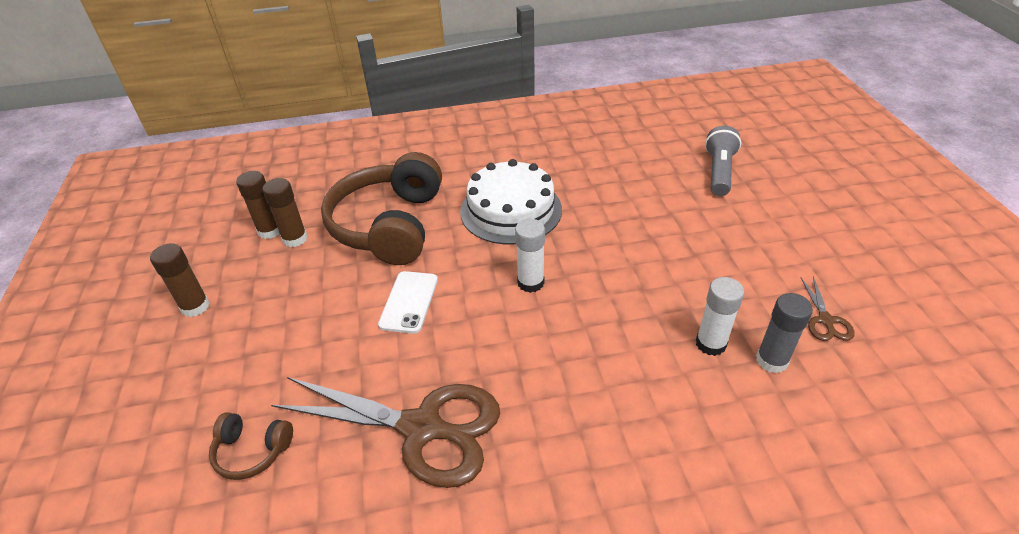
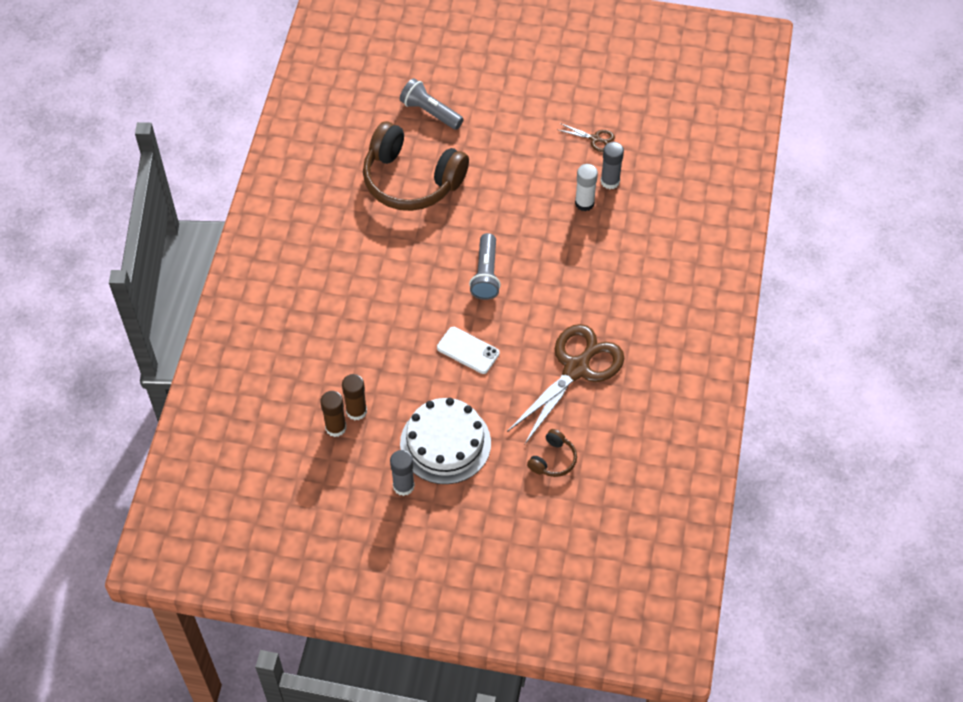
camera: 70 degrees left, 15 degrees up
brown glue stick [150,244,210,317] -> grey glue stick [390,450,415,496]
brown headphones [321,152,442,265] -> brown headphones moved to [363,121,469,211]
white cake [460,159,562,244] -> white cake moved to [400,398,491,484]
white glue stick [515,219,545,293] -> grey flashlight [469,233,501,300]

